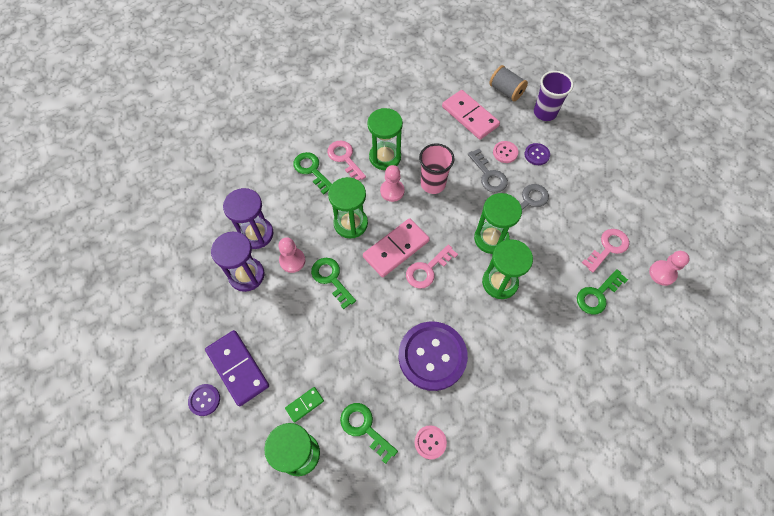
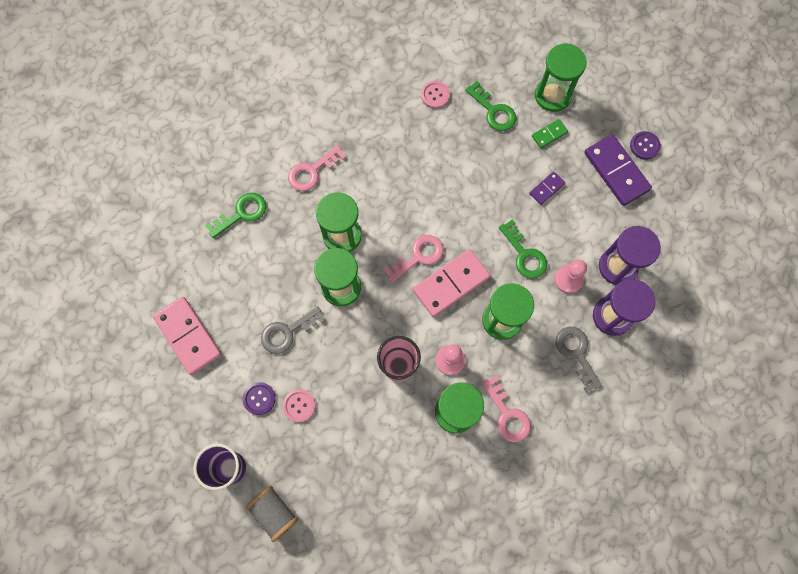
camera: 175 degrees left, 10 degrees up
green key [293,152,332,195] -> none
purple button [399,321,468,391] -> none
pink domino [442,90,500,140] -> pink domino moved to [153,297,221,375]
grey key [468,149,508,193] -> grey key moved to [556,327,602,393]
pink key [582,229,629,272] -> pink key moved to [288,145,346,191]
pink pawn [649,251,690,286] -> none
none -> purple domino [529,172,565,205]

